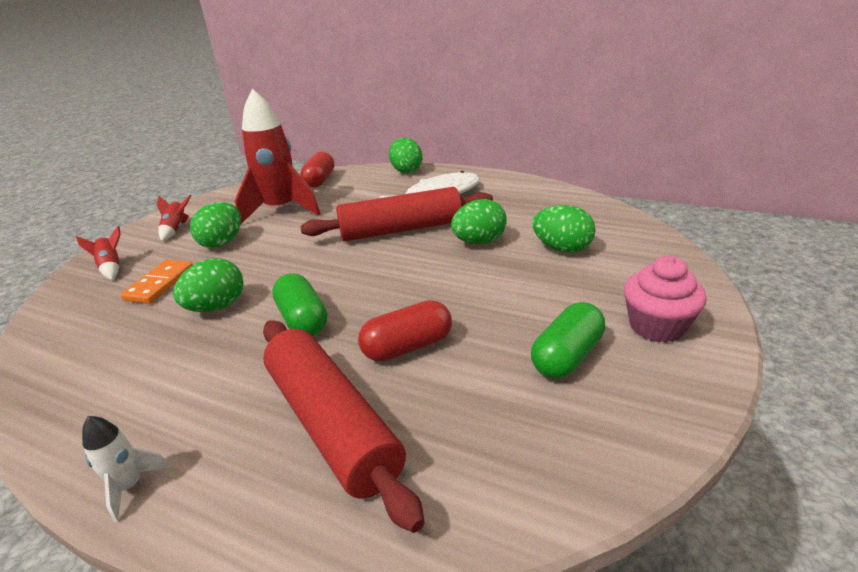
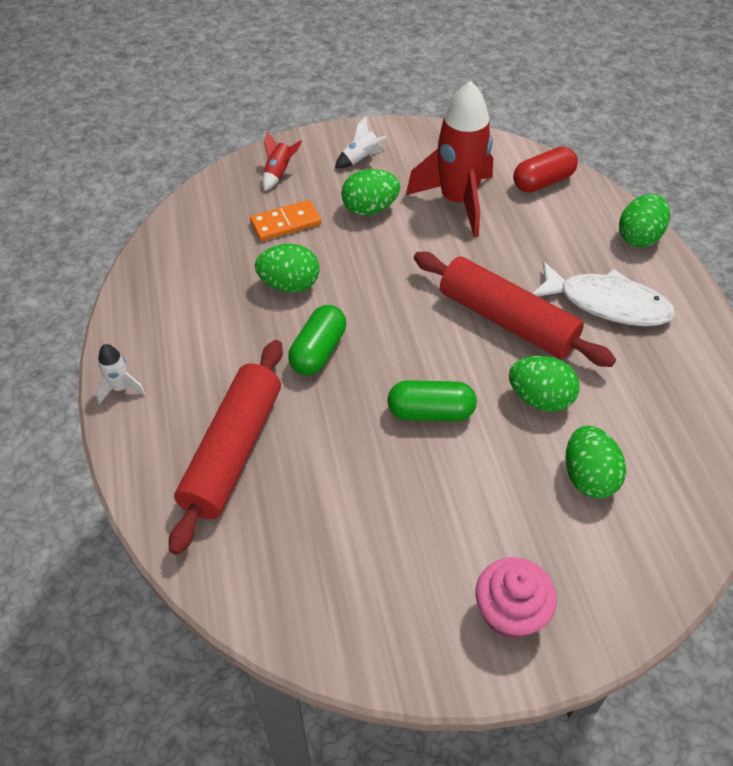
camera: 50 degrees right, 20 degrees up
red rocket [157,195,192,241] -> white rocket [335,116,387,169]
red capsule [358,300,452,362] -> none
green capsule [531,302,605,379] -> green capsule moved to [387,380,477,421]

